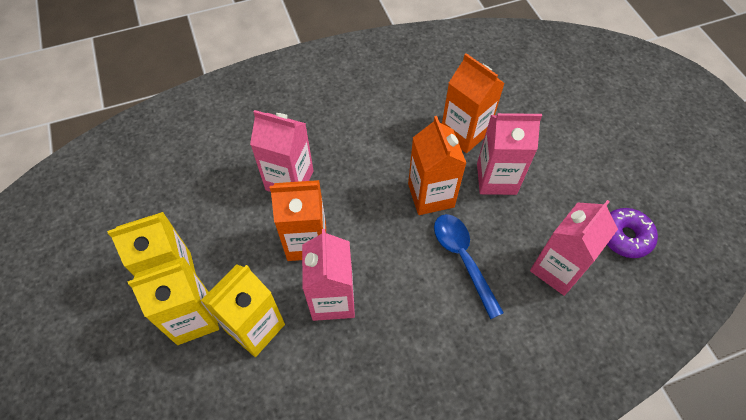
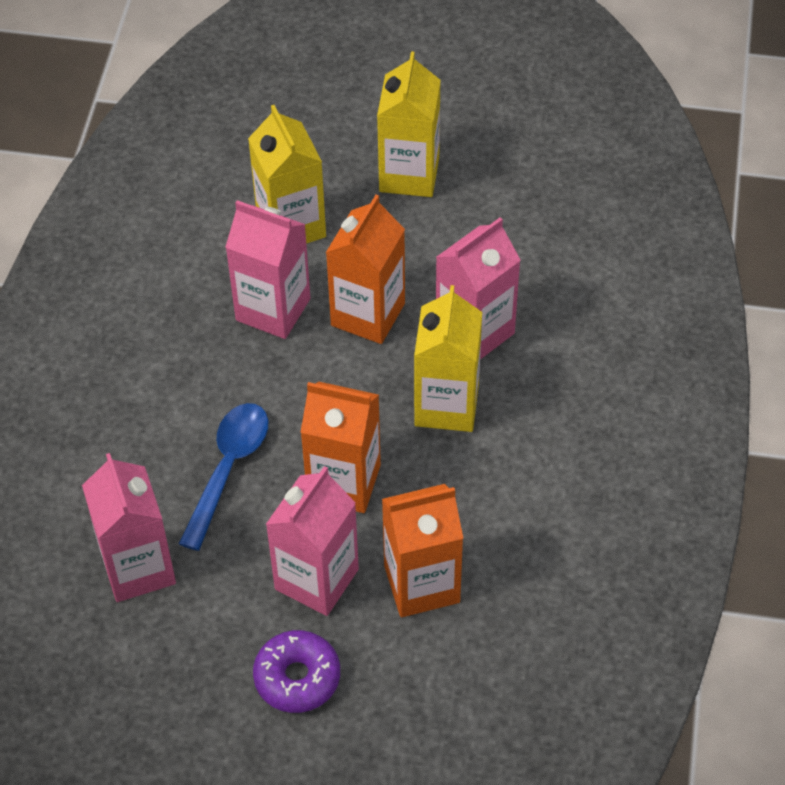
camera: 120 degrees right, 5 degrees down
yellow carton [128,257,219,345] -> yellow carton moved to [414,285,482,432]
blue spoon [434,214,504,319] -> blue spoon turned 75 degrees counterclockwise [179,403,269,551]
purple donut [607,208,658,258] -> purple donut moved to [253,630,340,713]

